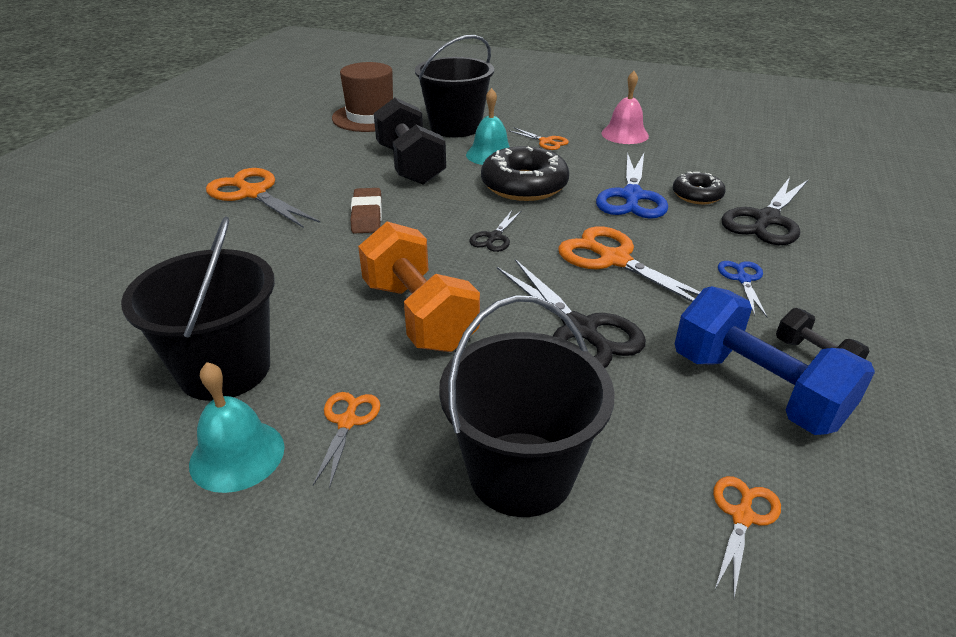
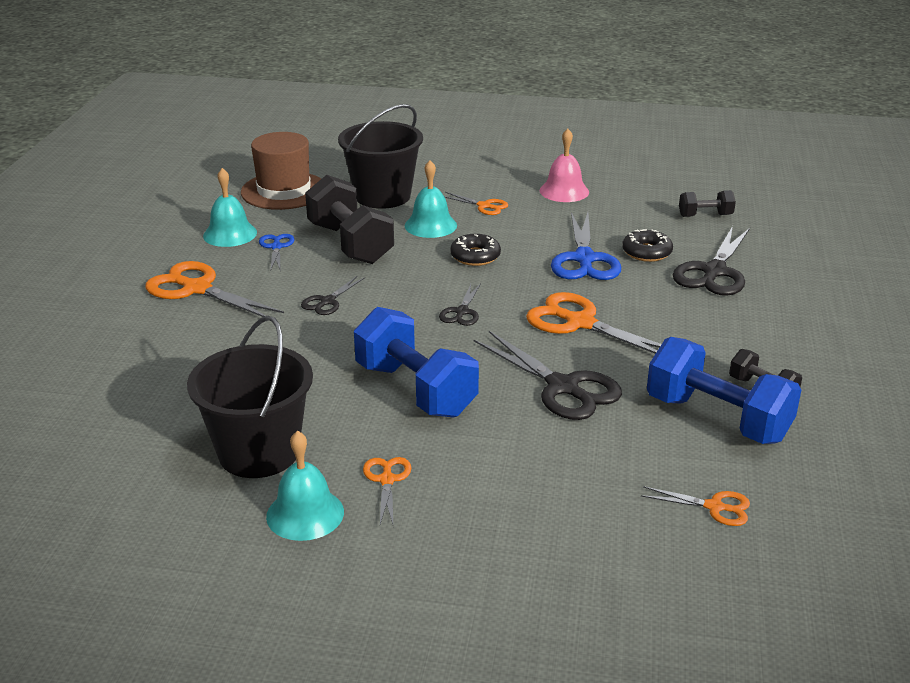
camera: 10 degrees left, 5 degrees down
brown eraser [350,188,382,234] -> black scissors [301,276,365,315]
orange dumbbell [358,222,480,352] -> blue dumbbell [354,307,479,418]
black bucket [439,295,615,517] -> none
black donut [481,146,569,201] -> black donut [450,234,501,266], size x0.56
orange scissors [713,476,781,598] -> orange scissors turned 90 degrees clockwise [641,486,750,526]
blue scissors [718,261,767,317] -> blue scissors moved to [259,234,295,271]
none -> turquoise bell [203,168,257,247]
none -> black dumbbell [679,190,736,217]

